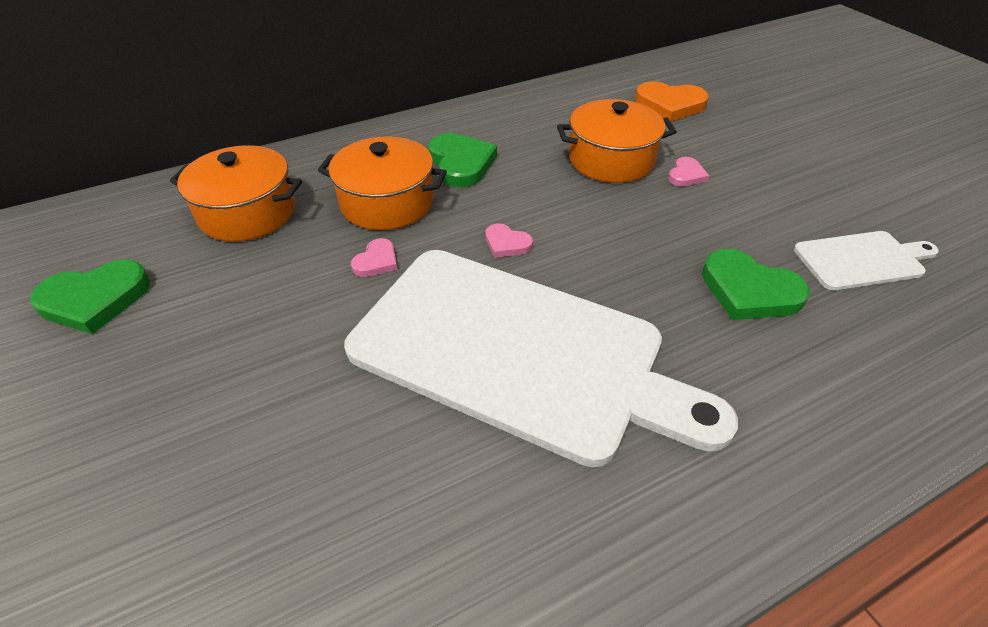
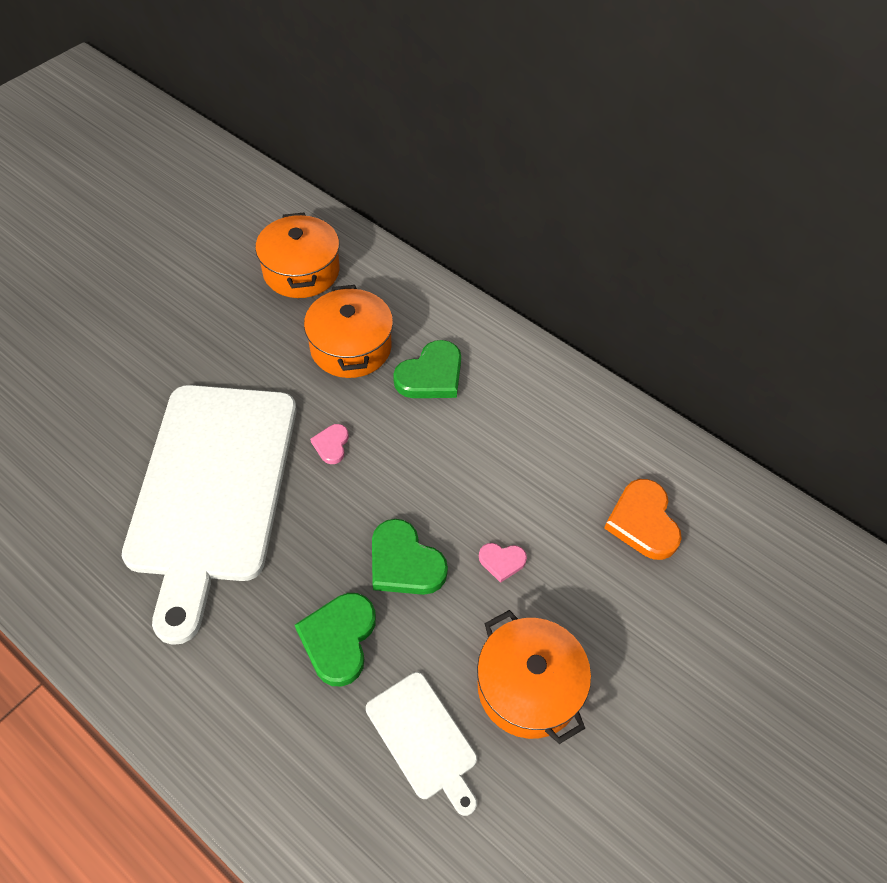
camera: 65 degrees right, 10 degrees up
green heart [30,260,150,334] -> green heart moved to [372,519,448,595]
pink heart [351,238,398,277] -> none
orange pot [557,99,676,183] -> orange pot moved to [477,610,591,744]

